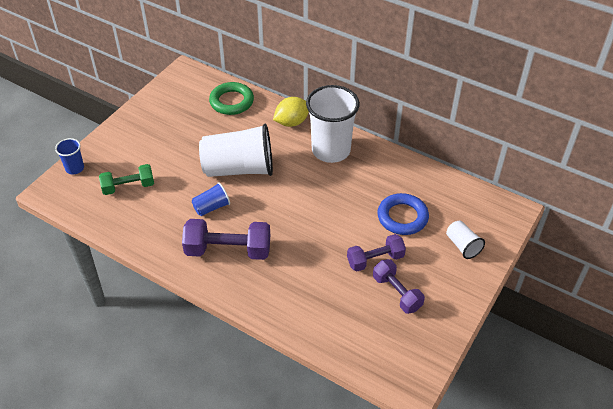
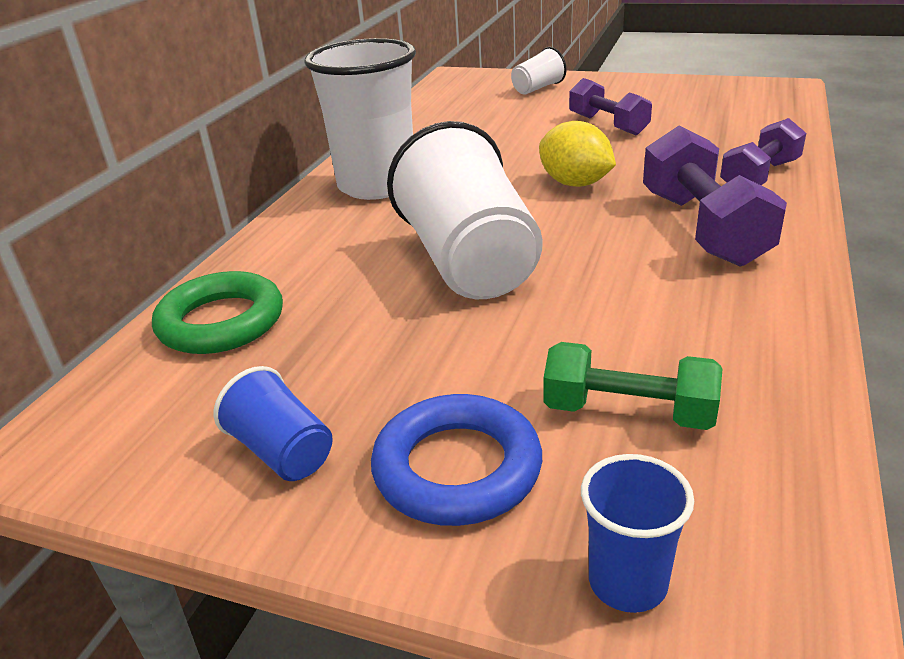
camera: 100 degrees left, 15 degrees down
green dumbbell [99,164,154,195] -> green dumbbell turned 45 degrees counterclockwise [543,342,722,430]
blue cup [192,182,230,216] -> blue cup moved to [214,366,333,481]
yellow lemon [273,97,309,127] -> yellow lemon moved to [539,121,616,187]
purple dumbbell [373,259,425,314] -> purple dumbbell moved to [720,118,806,185]
blue ring [377,193,429,235] -> blue ring moved to [371,394,542,526]

